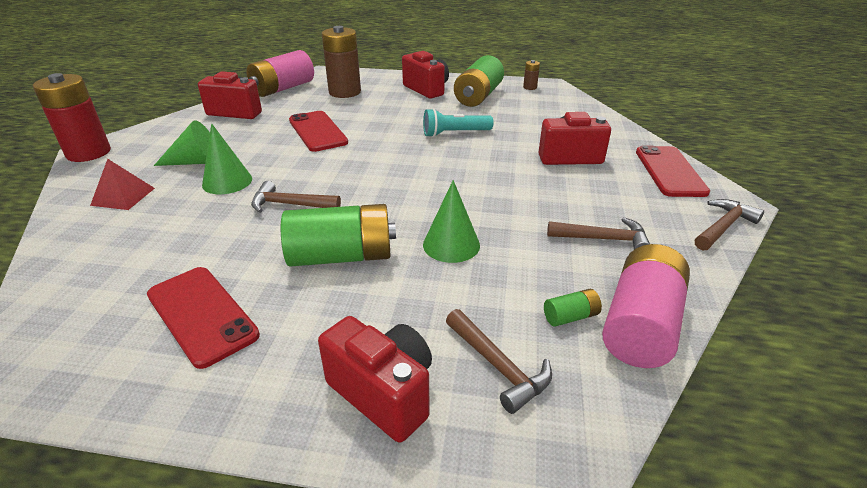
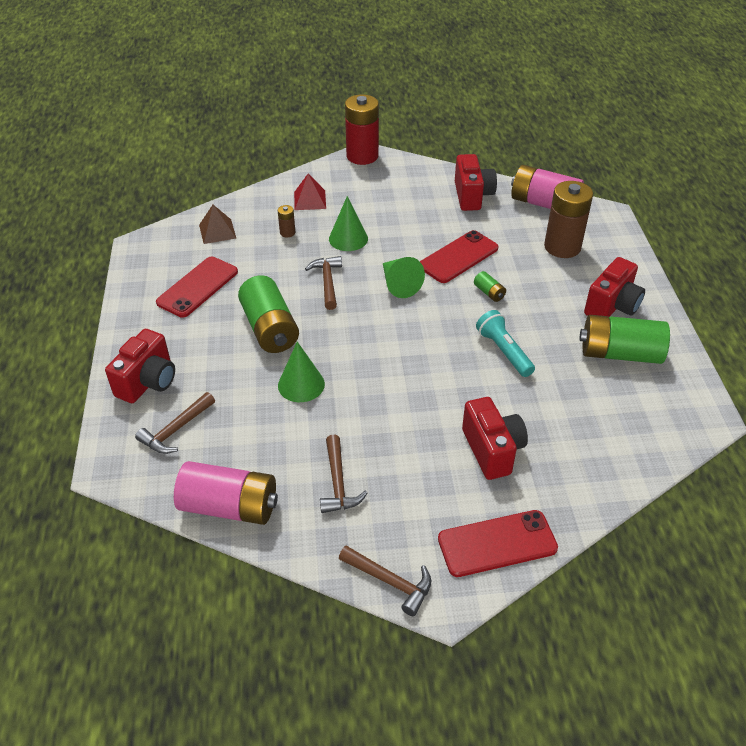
camera: 75 degrees right, 10 degrees up
green cone [154,120,210,166] -> green cone moved to [383,257,425,298]
brown battery [523,60,540,90] -> brown battery moved to [278,205,295,237]
green battery [544,289,602,327] -> green battery moved to [474,271,506,302]
none -> brown pyramid [199,205,236,244]

